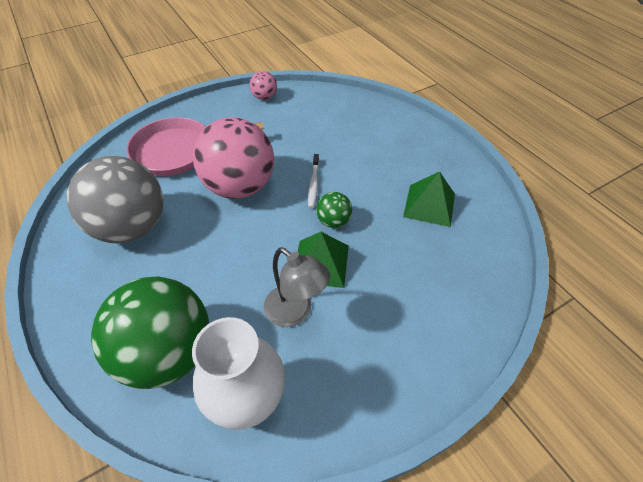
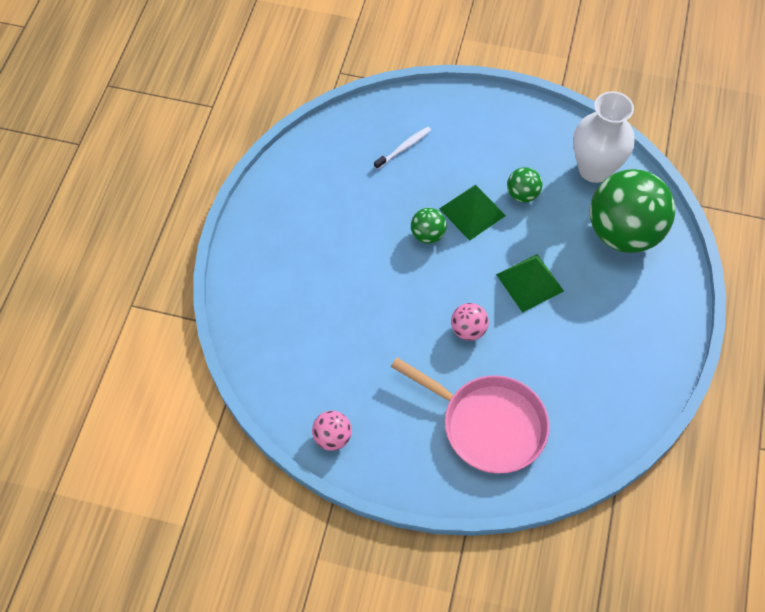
camera: 135 degrees left, 10 degrees up
grey ball [67,156,163,243] -> none
pink ball [193,117,274,199] -> pink ball [451,303,489,341], size x0.44
grey lamp [264,247,330,327] -> green ball [507,167,542,203]
white toothbrush [308,154,319,208] -> white toothbrush moved to [374,127,431,169]
green pyramid [403,171,455,227] -> green pyramid moved to [496,254,564,313]

